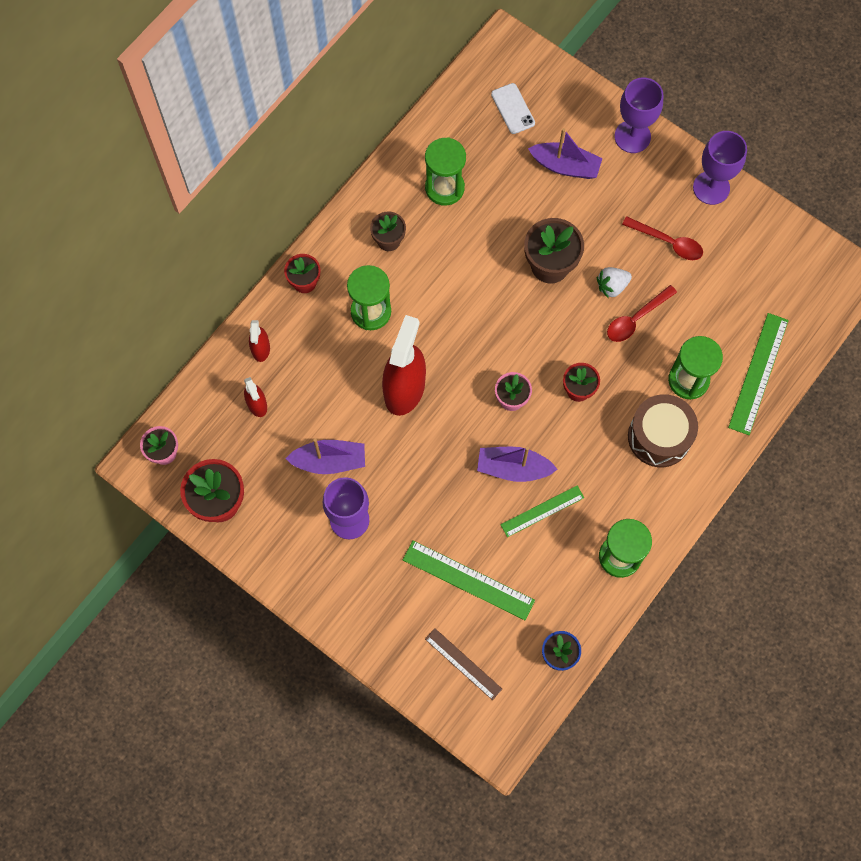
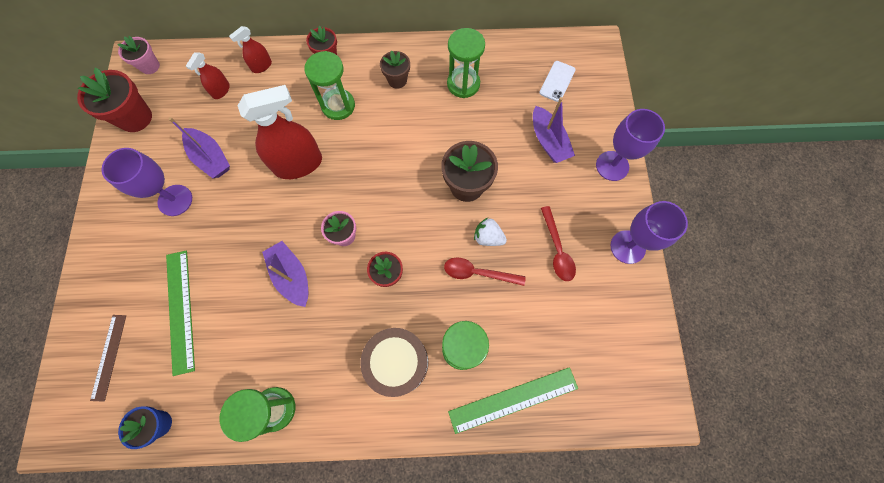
camera: 50 degrees right, 0 degrees up
green ruler [500,485,584,537] -> none

